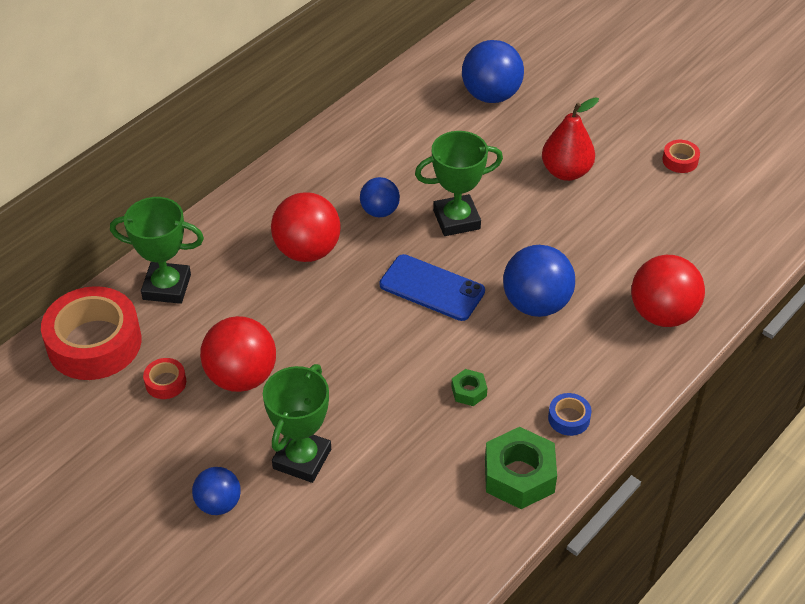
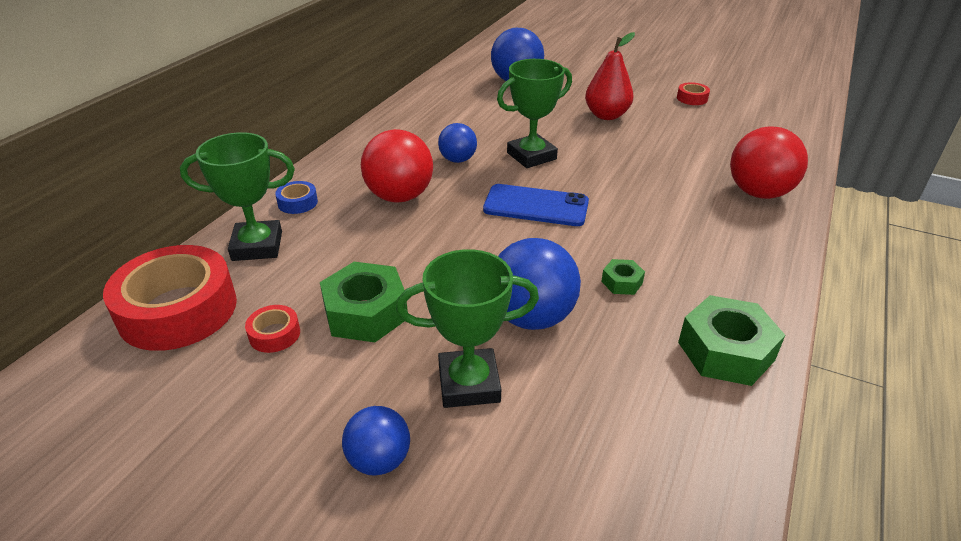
camera: 15 degrees left, 10 degrees down
red ball [200,316,276,392] -> green nut [320,262,408,342]
green trophy [263,364,331,483] -> green trophy turned 75 degrees clockwise [396,249,539,408]
blue ball [503,245,575,317] -> blue ball moved to [498,238,581,330]
blue tape [548,393,592,436] -> blue tape moved to [275,181,318,214]

